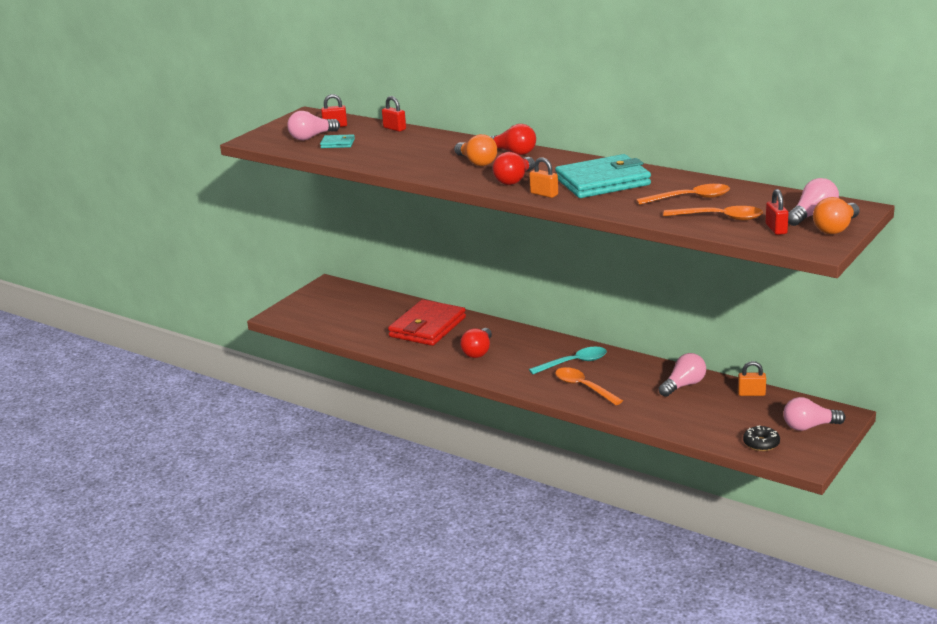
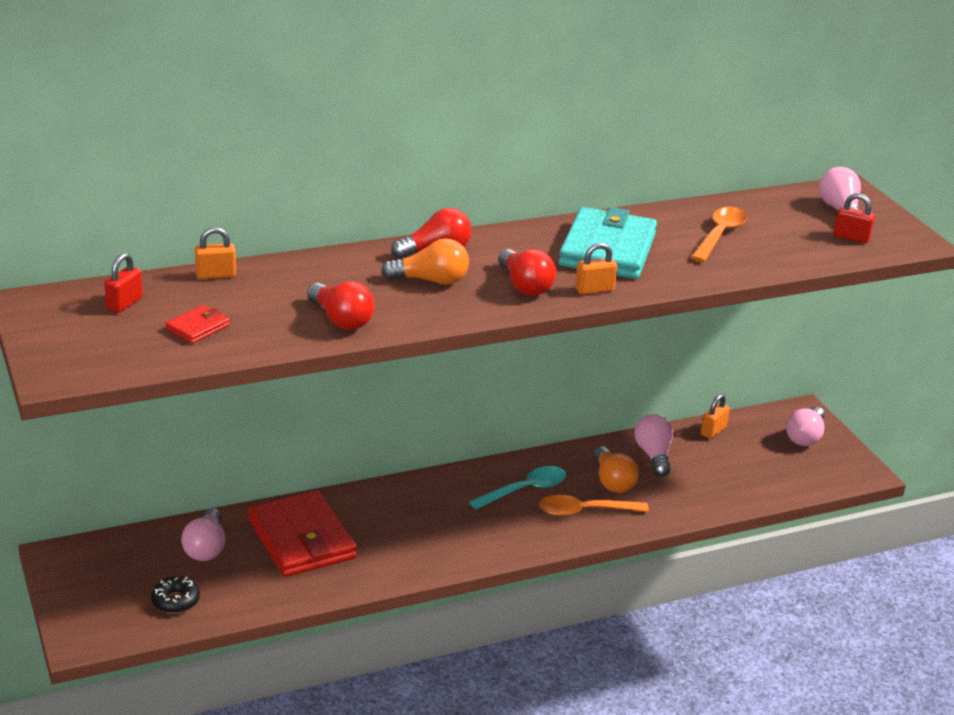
camera: 60 degrees left, 5 degrees up
pink light bulb [287,111,340,140] -> pink light bulb moved to [181,508,225,561]
turquoise wallet [320,134,355,148] -> red wallet [165,305,230,344]
red padlock [382,96,406,132] -> orange padlock [195,227,236,279]
red light bulb [460,328,492,358] -> red light bulb moved to [307,281,374,330]
turquoise spoon [529,347,607,374] -> turquoise spoon turned 45 degrees clockwise [469,466,566,509]
orange spoon [663,206,763,220] -> none
black donut [743,425,780,451] -> black donut moved to [151,576,200,613]
orange light bulb [813,197,860,234] -> orange light bulb moved to [593,446,639,493]

